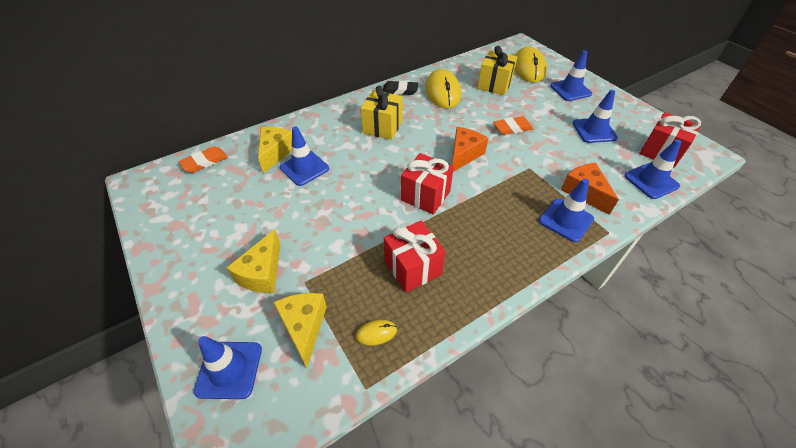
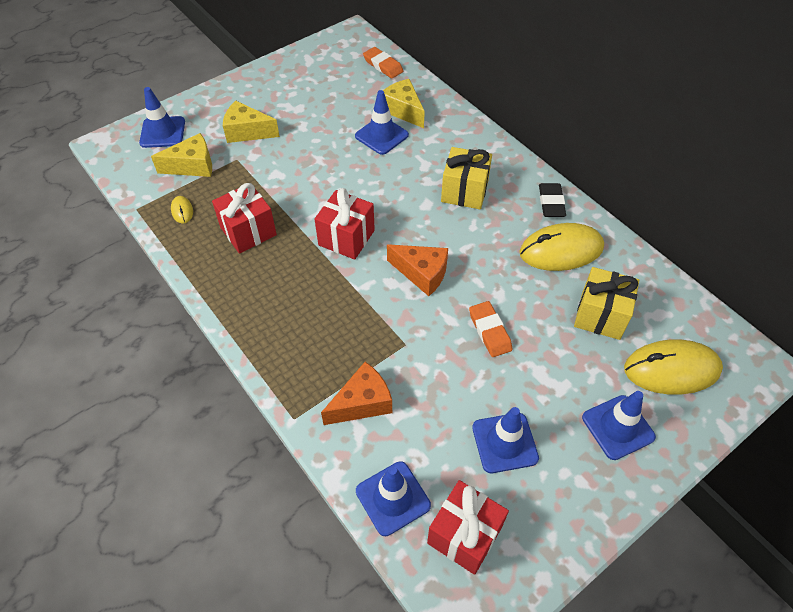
camera: 85 degrees right, 5 degrees up
yellow cheese [258,127,292,174] -> yellow cheese turned 135 degrees counterclockwise [383,79,425,128]
blue traffic cone [539,179,594,242] -> none

